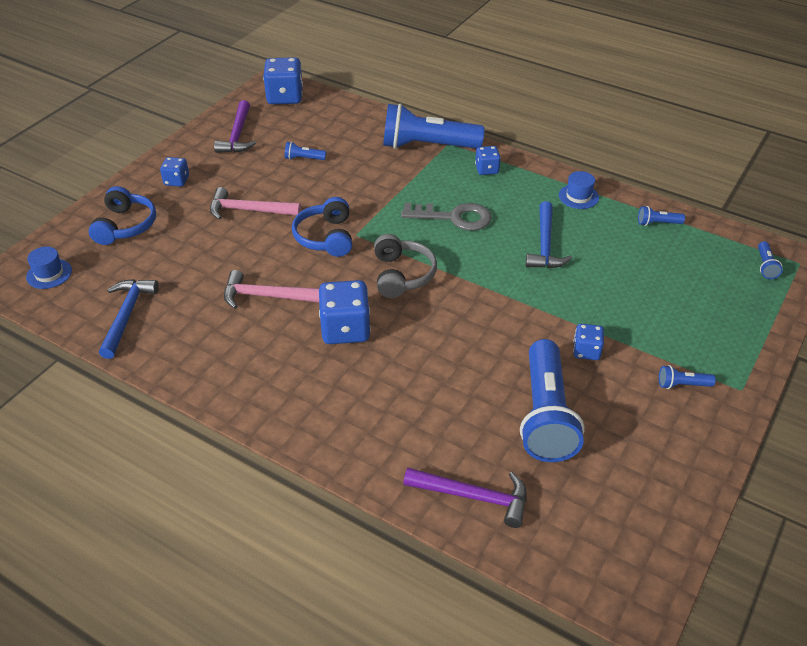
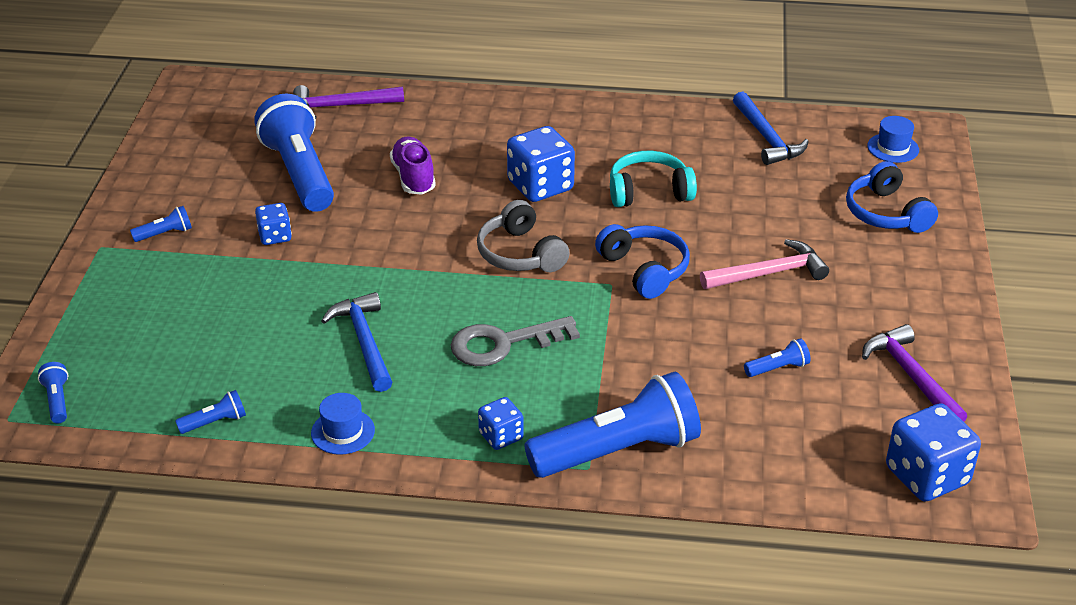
camera: 155 degrees right, 5 degrees down
blue dice [160,157,189,187] -> none
pink hammer [224,270,319,309] -> turquoise headphones [610,151,697,207]
none -> purple shoe [390,137,436,195]

